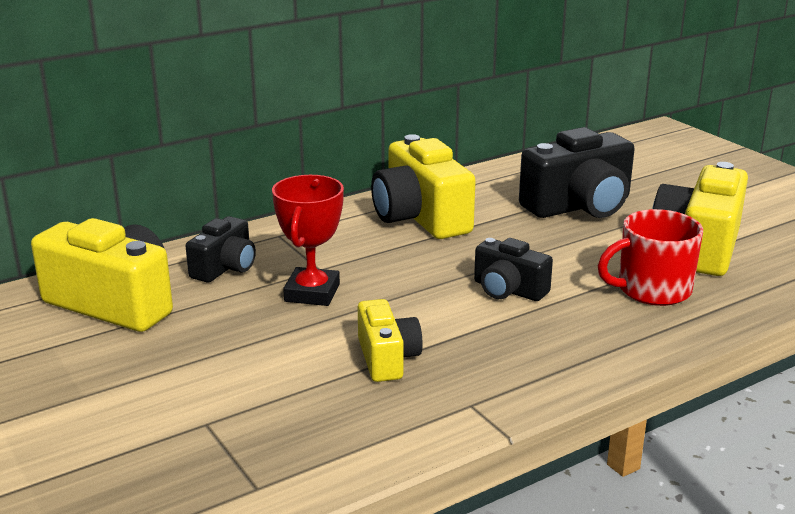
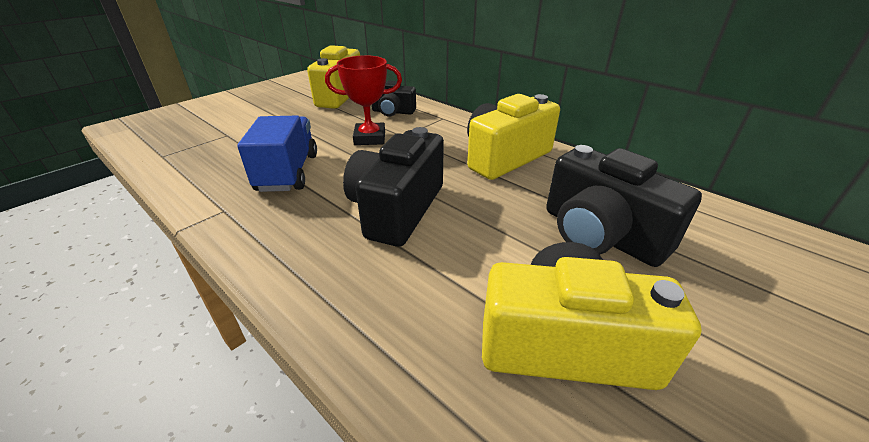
camera: 75 degrees right, 10 degrees up
yellow camera [358,299,423,382] -> blue truck [237,116,317,192]
black camera [474,238,553,301] -> black camera [343,127,444,247], size x1.74
red mug [598,209,703,306] -> none

